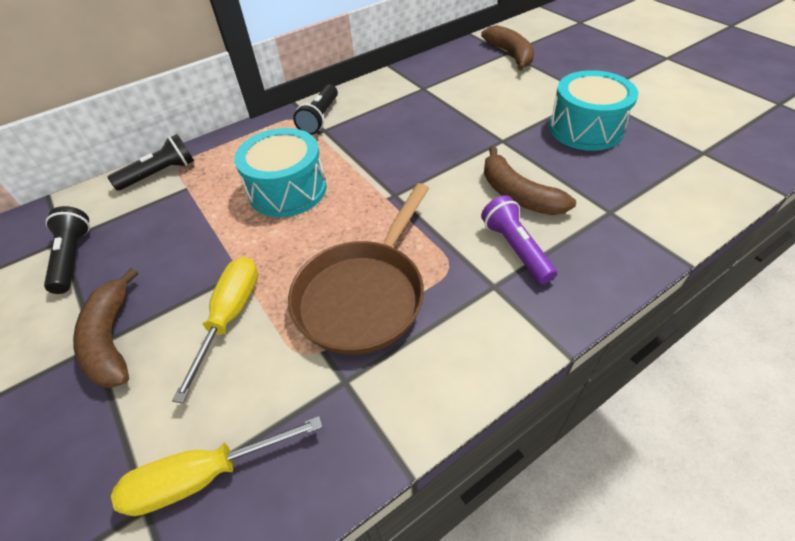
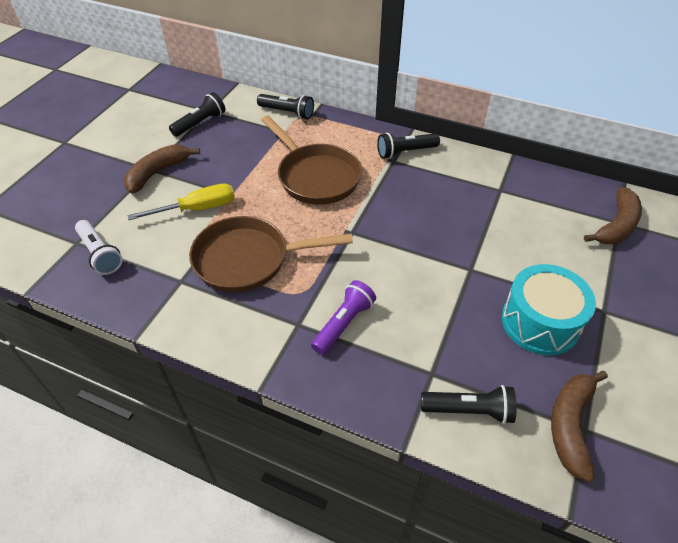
camera: 55 degrees right, 0 degrees up
yellow screwdriver [111,416,323,516] -> white flashlight [75,220,122,275]
turquoise drum [234,128,327,217] -> brown pan [261,116,362,205]
brown banana [484,146,576,215] -> brown banana moved to [551,371,608,482]
none -> black flashlight [421,385,516,424]

